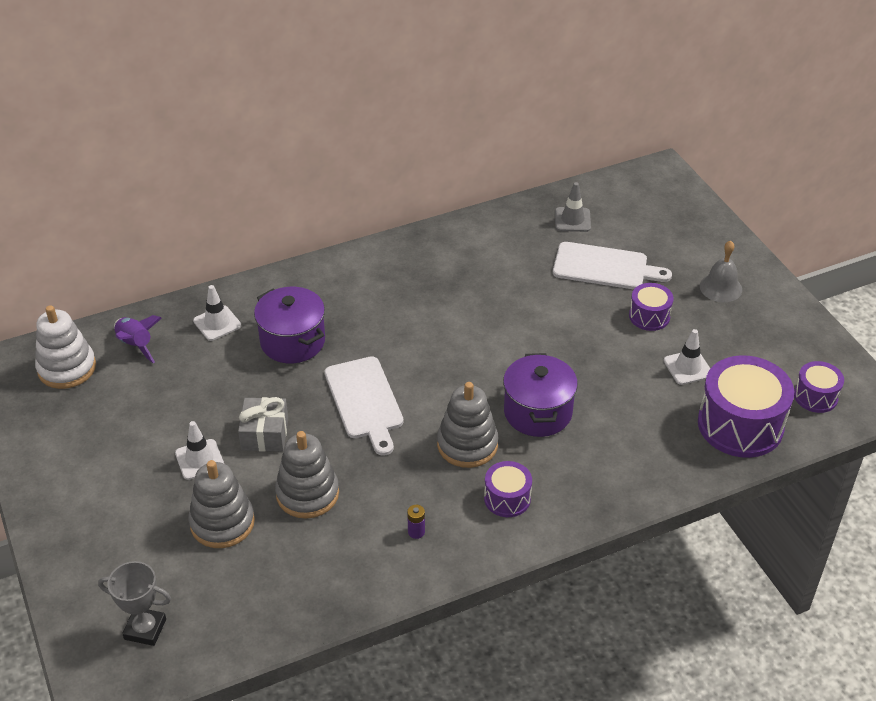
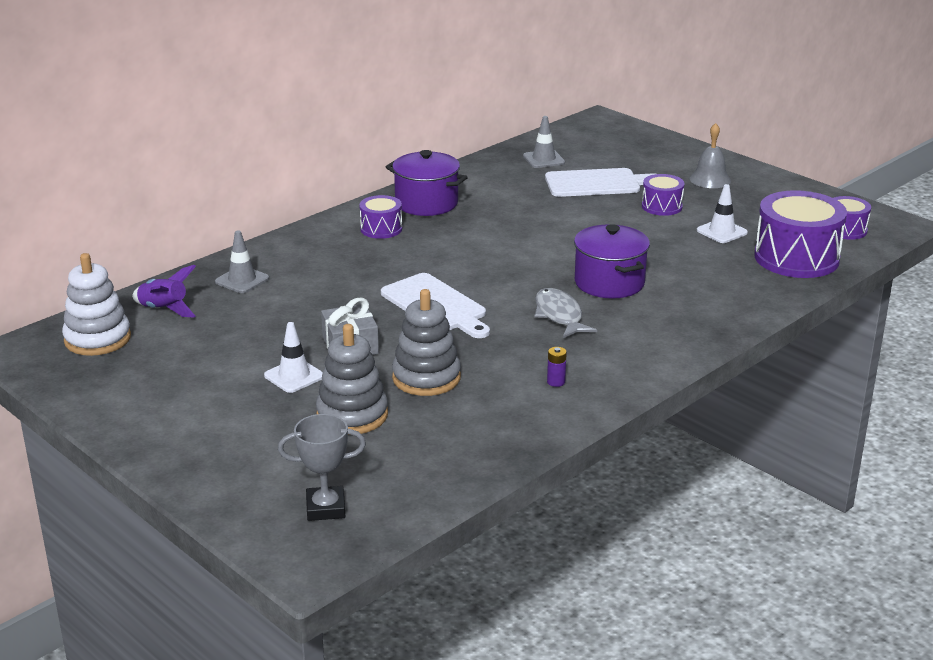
camera: 20 degrees left, 15 degrees down
white traffic cone [193,285,241,341] -> grey traffic cone [215,230,269,293]
purple pot [254,287,325,363] -> purple pot moved to [386,150,468,216]
grey stacking toy [437,382,498,468] -> grey fish [534,288,597,338]
purple drum [484,461,532,517] -> purple drum moved to [359,195,402,239]

